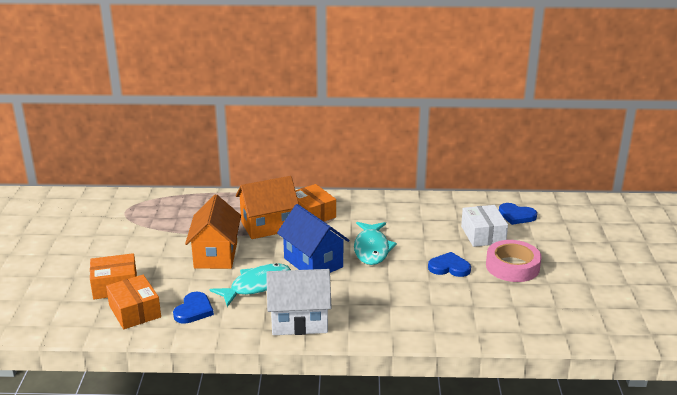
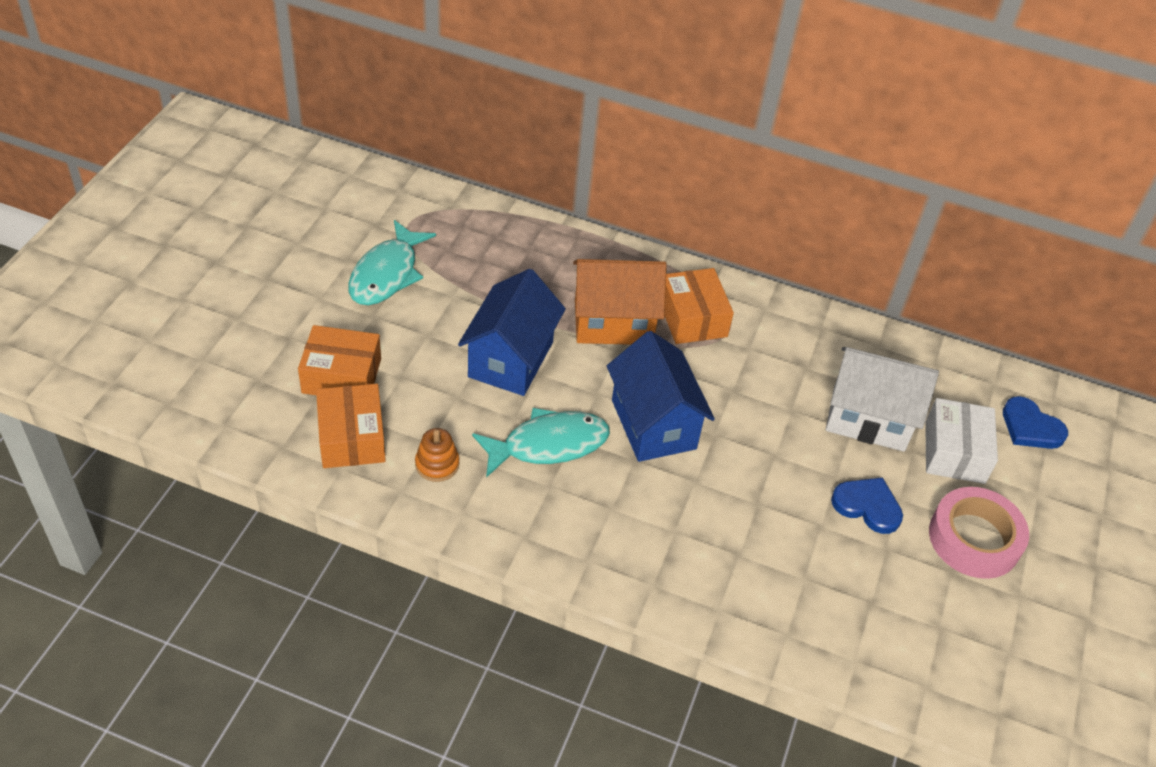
camera: 15 degrees right, 20 degrees up
blue heart [173,291,214,324] -> orange stacking toy [415,428,459,482]
orange house [185,195,241,269] -> blue house [458,269,566,396]
white house [266,269,332,335] -> white house moved to [826,347,939,452]
turquoise fish [354,222,397,265] -> turquoise fish moved to [348,220,436,305]

